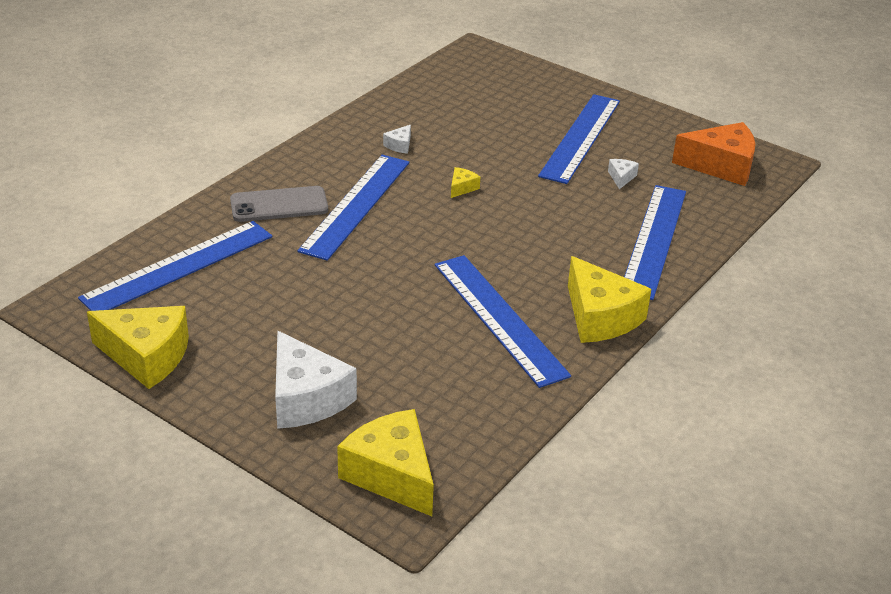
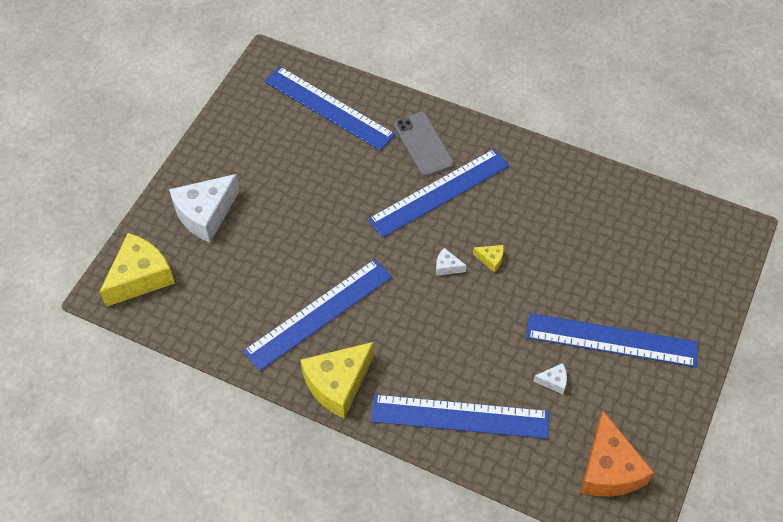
camera: 80 degrees right, 20 degrees up
yellow cheese [87,306,189,389] -> none
blue ruler [297,155,409,261] -> blue ruler turned 45 degrees counterclockwise [368,149,510,238]
white cheese [383,125,411,154] -> white cheese moved to [436,248,467,276]

